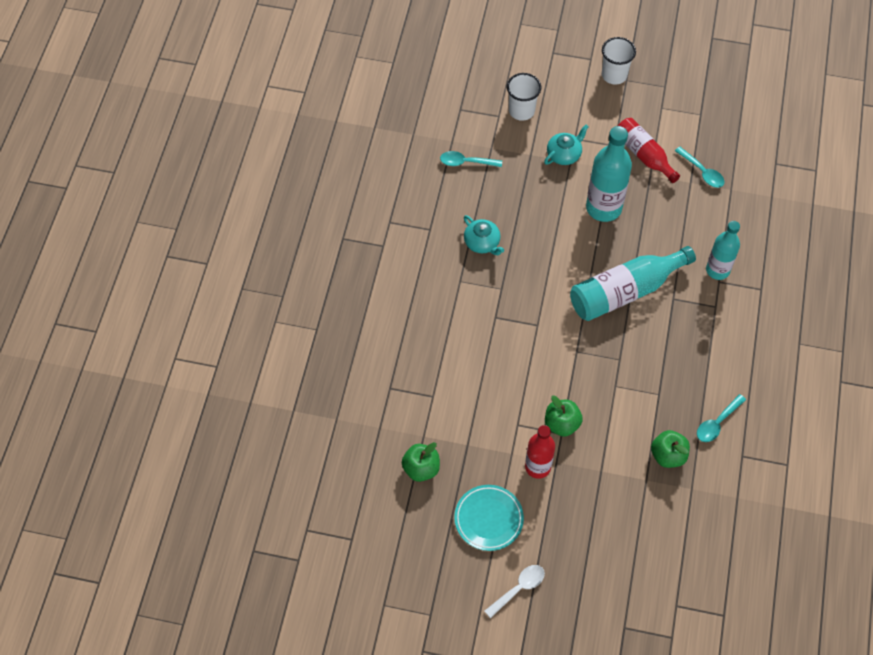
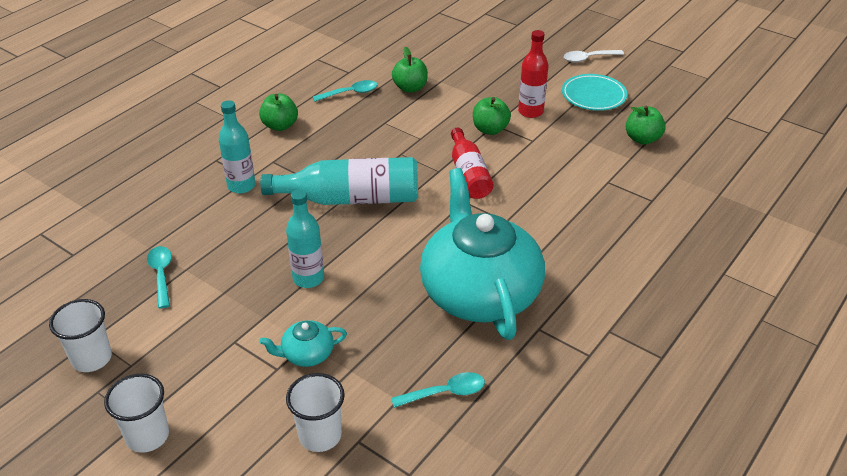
camera: 155 degrees left, 20 degrees down
turquoise spoon [440,151,502,167] -> turquoise spoon turned 45 degrees counterclockwise [391,372,485,408]
turquoise teapot [464,215,504,255] -> turquoise teapot [420,168,545,340], size x2.49
turquoise bottle [586,126,632,222] -> turquoise bottle [286,189,324,288], size x0.65
red bottle [618,118,680,183] -> red bottle moved to [451,128,494,199]
none -> white cup [49,299,112,372]
none -> green apple [259,93,298,131]

